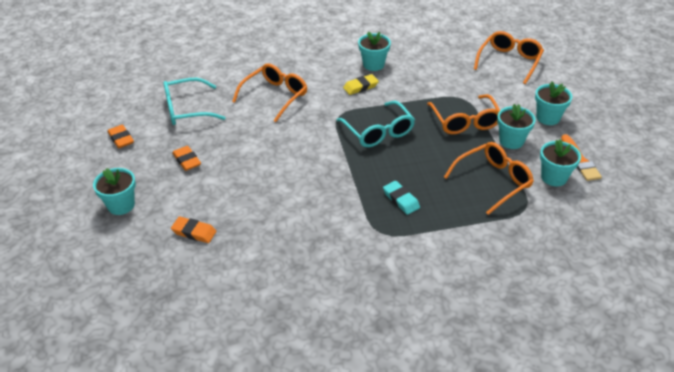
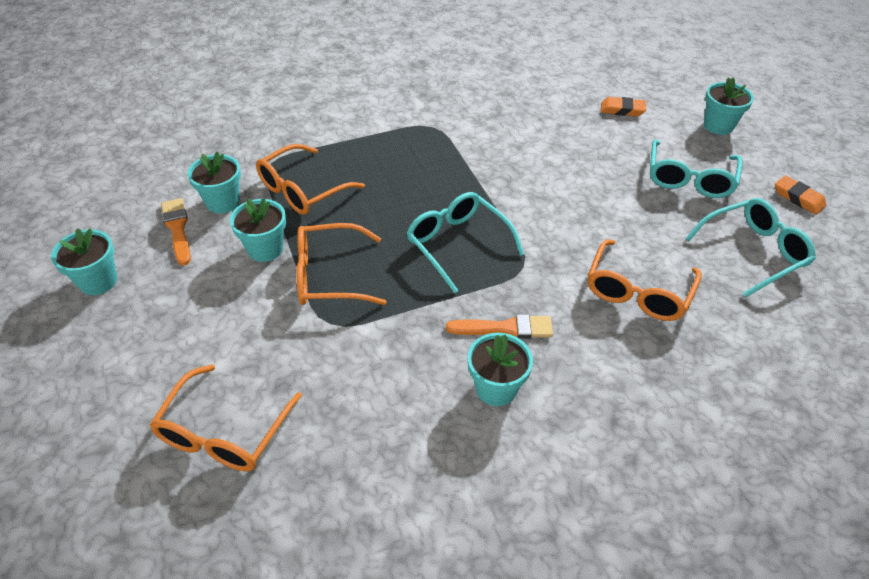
camera: 170 degrees right, 5 degrees up
orange eraser [172,146,201,171] -> turquoise glasses [650,139,743,198]
yellow eraser [343,74,379,95] -> orange brush [446,314,553,339]
turquoise eraser [383,181,420,215] -> none
orange glasses [427,94,500,134] -> orange glasses turned 75 degrees counterclockwise [296,223,387,305]
turquoise flower pot [535,82,572,125] -> turquoise flower pot moved to [51,228,117,295]

